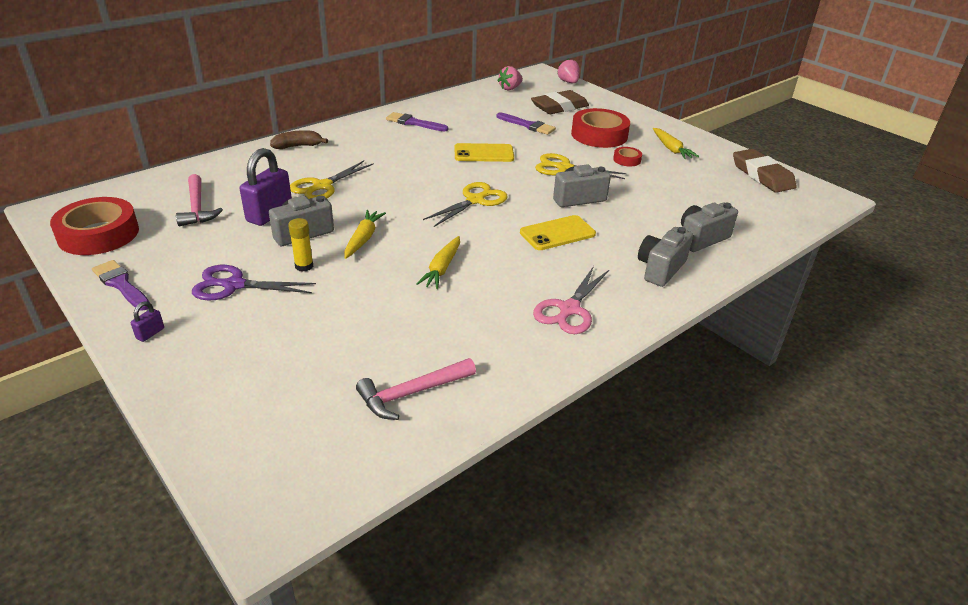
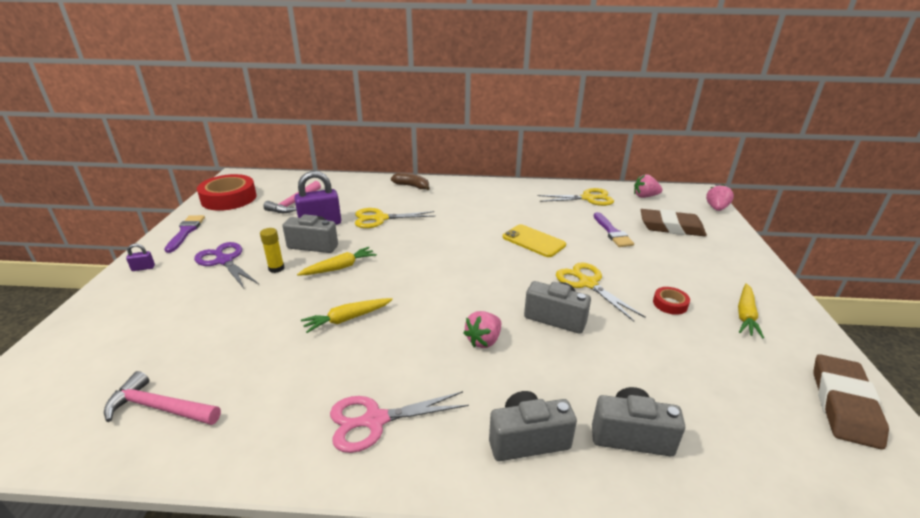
camera: 45 degrees right, 5 degrees down
purple brush [386,112,448,132] -> none
yellow scissors [423,182,508,227] -> yellow scissors moved to [537,188,614,206]
yellow phone [520,215,596,250] -> pink strawberry [463,311,501,348]
red tape [571,108,630,148] -> none

